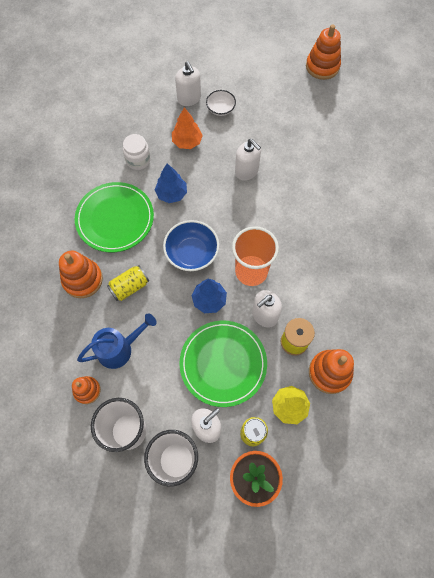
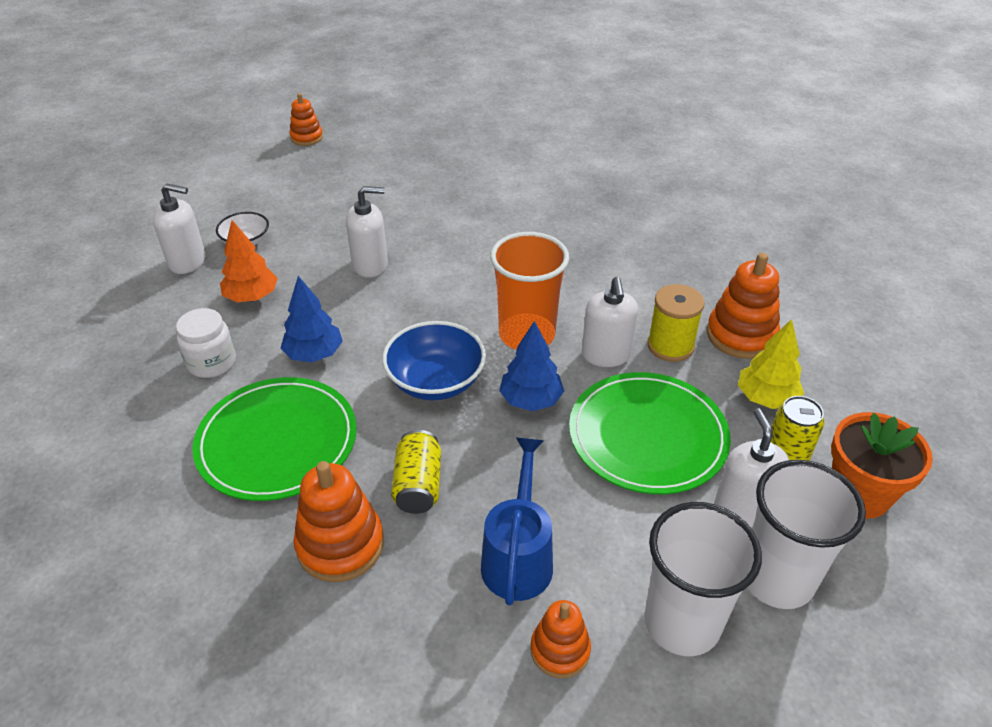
camera: 55 degrees left, 25 degrees down
orange stacking toy [306,25,341,80] -> orange stacking toy [289,93,323,146], size x0.62

